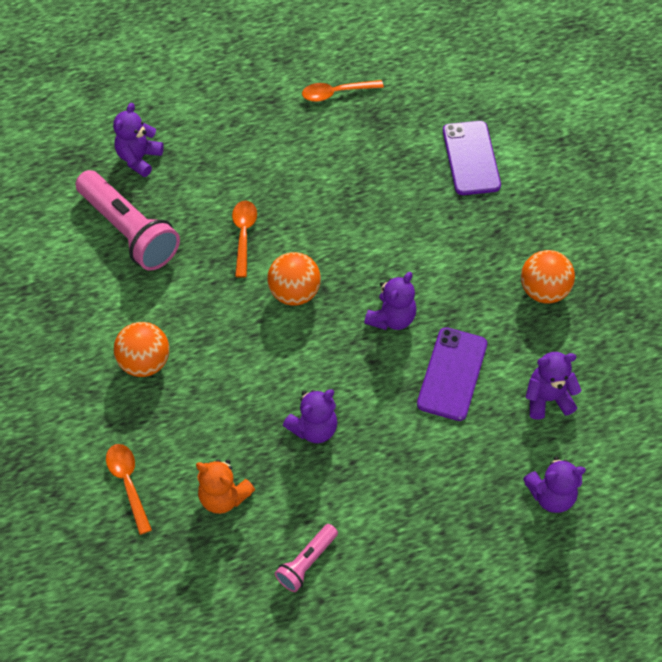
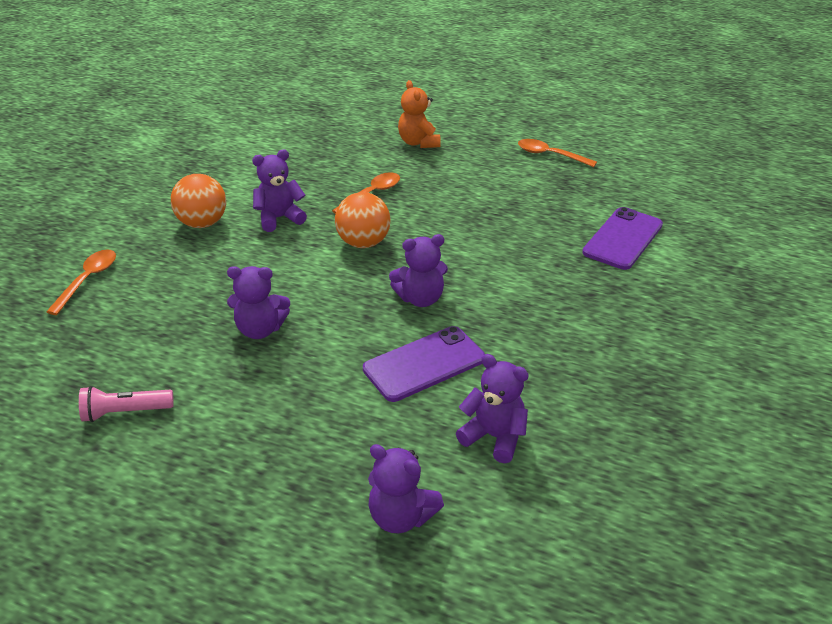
camera: 40 degrees right, 20 degrees down
pink flashlight [75,170,180,271] -> none
purple teddy bear [113,103,164,177] -> purple teddy bear moved to [252,149,307,232]
orange teddy bear [196,460,255,514] -> orange teddy bear moved to [398,80,441,148]
orange ball [521,250,575,303] -> none

